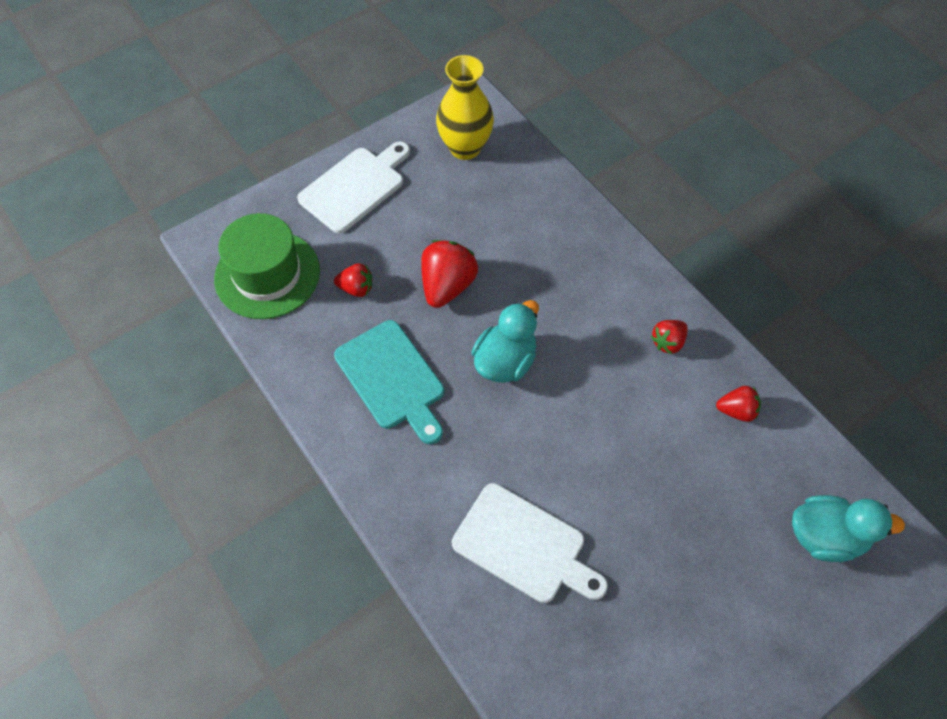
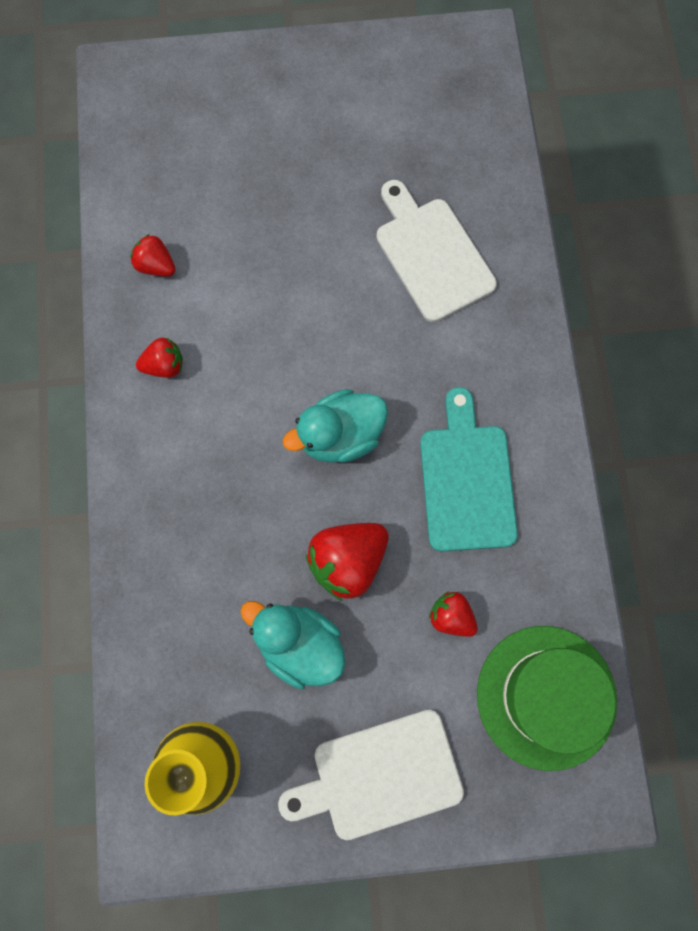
camera: 150 degrees left, 15 degrees up
turquoise duck [792,495,905,562] -> turquoise duck moved to [240,601,346,689]

